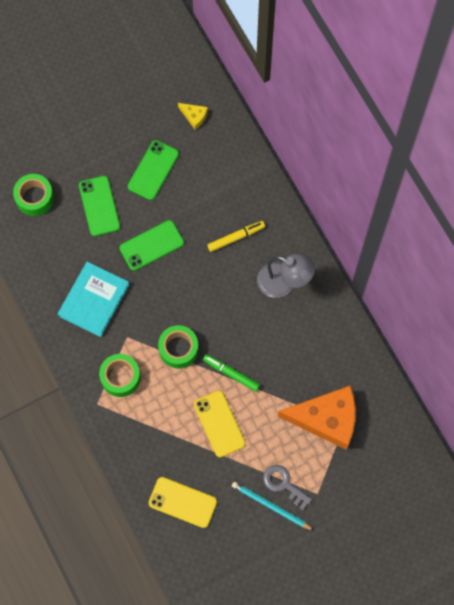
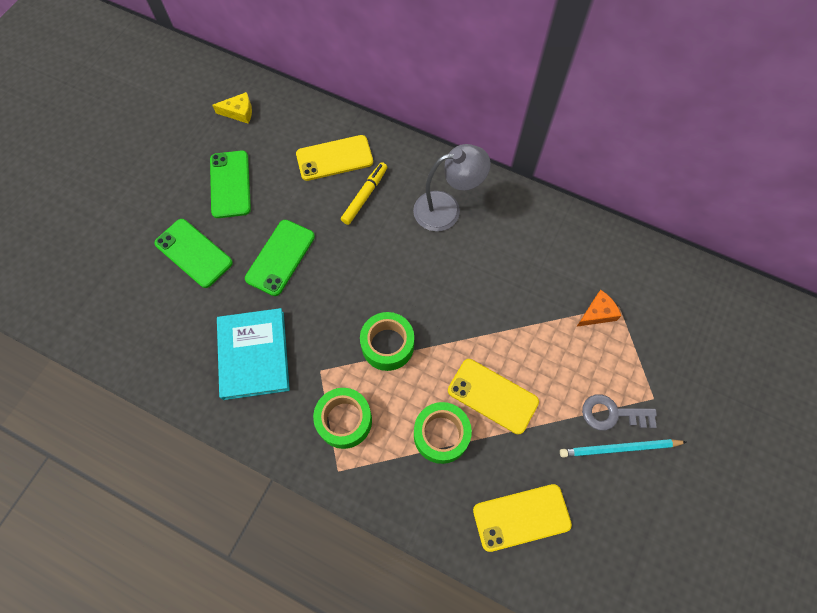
camera: 35 degrees left, 5 degrees down
green tape [13,174,54,216] -> green tape moved to [414,402,472,464]
green marker [203,354,260,392] -> none
orange cheese [278,385,356,450] -> orange cheese [576,290,621,327], size x0.43
none -> yellow phone [296,135,373,181]

